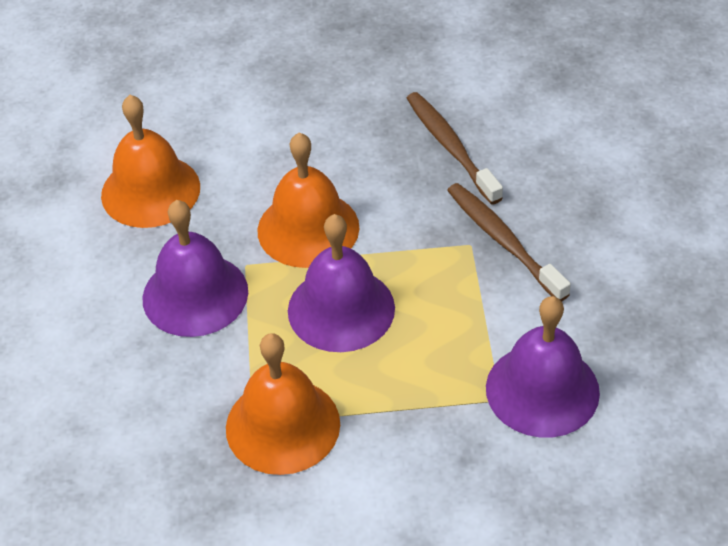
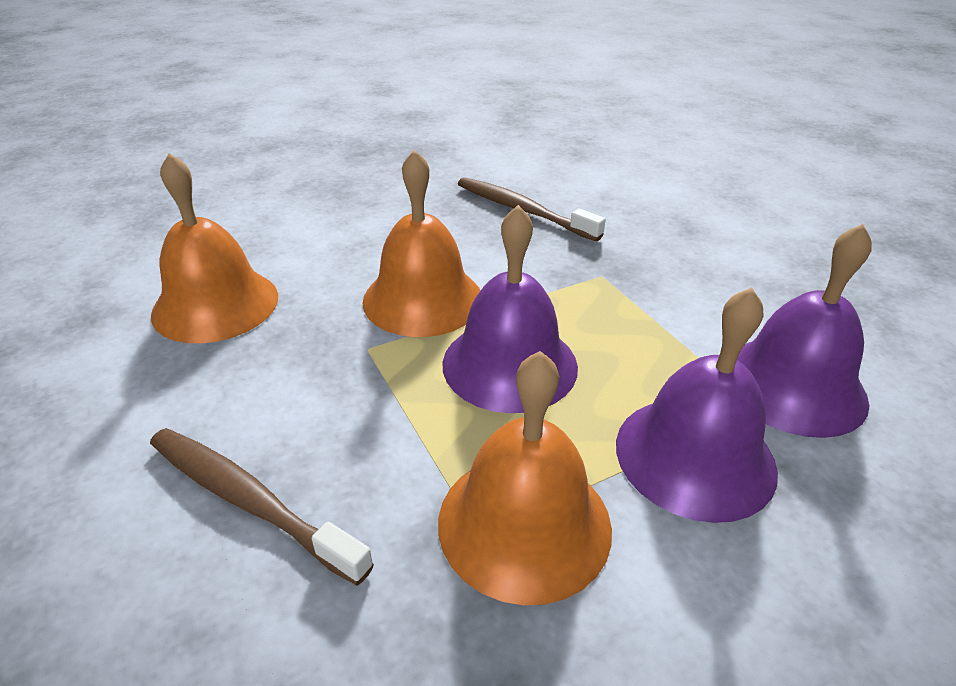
camera: 25 degrees left, 10 degrees down
purple bell [143,200,248,337] -> purple bell moved to [616,287,778,523]
brown toothbrush [447,183,571,301] -> brown toothbrush moved to [150,428,374,585]

